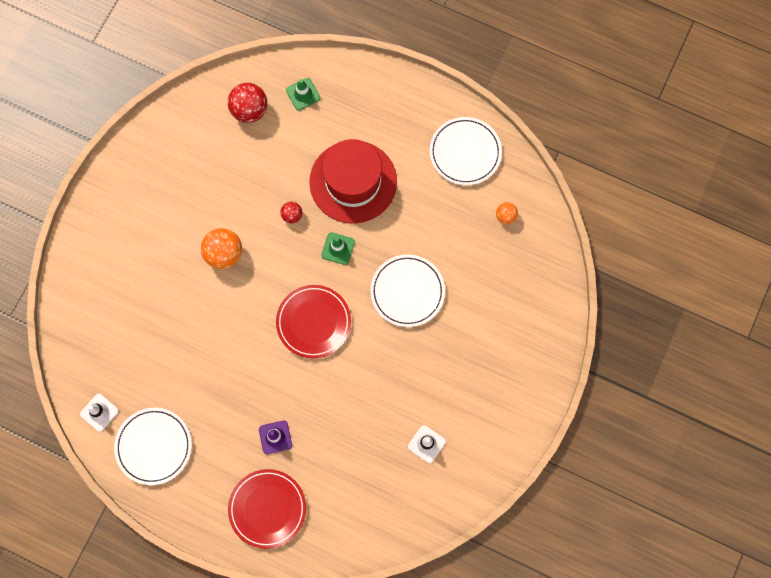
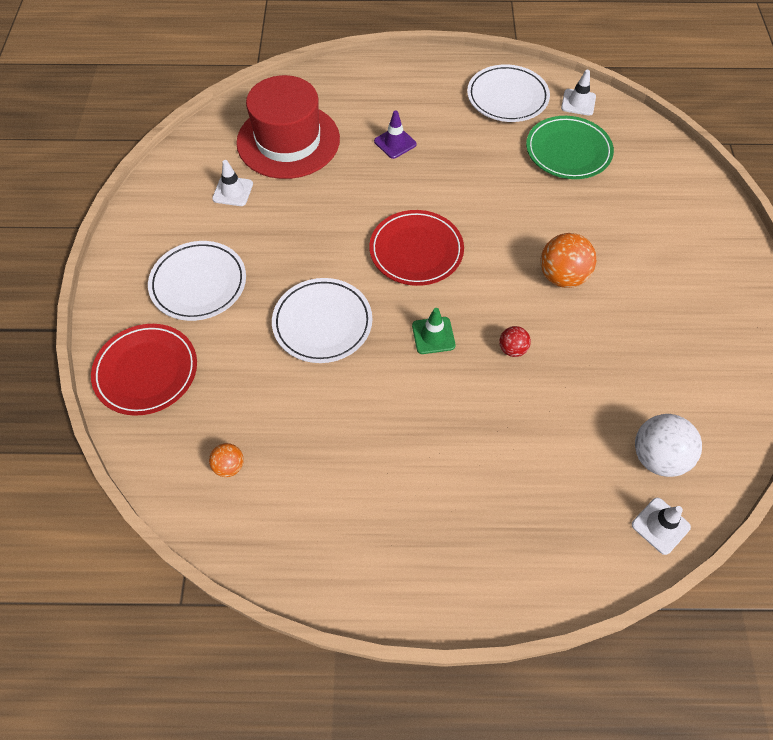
camera: 155 degrees right, 15 degrees down
red ball [228,83,267,123] -> white ball [635,414,702,477]
red plate [228,469,306,549] -> red plate moved to [91,324,197,416]
green traffic cone [286,78,320,111] -> none
red hat [309,139,397,224] -> red hat moved to [236,75,340,179]
white plate [430,117,502,185] -> white plate moved to [148,241,246,321]
none -> green plate [526,116,614,179]
none -> white traffic cone [632,498,691,555]

